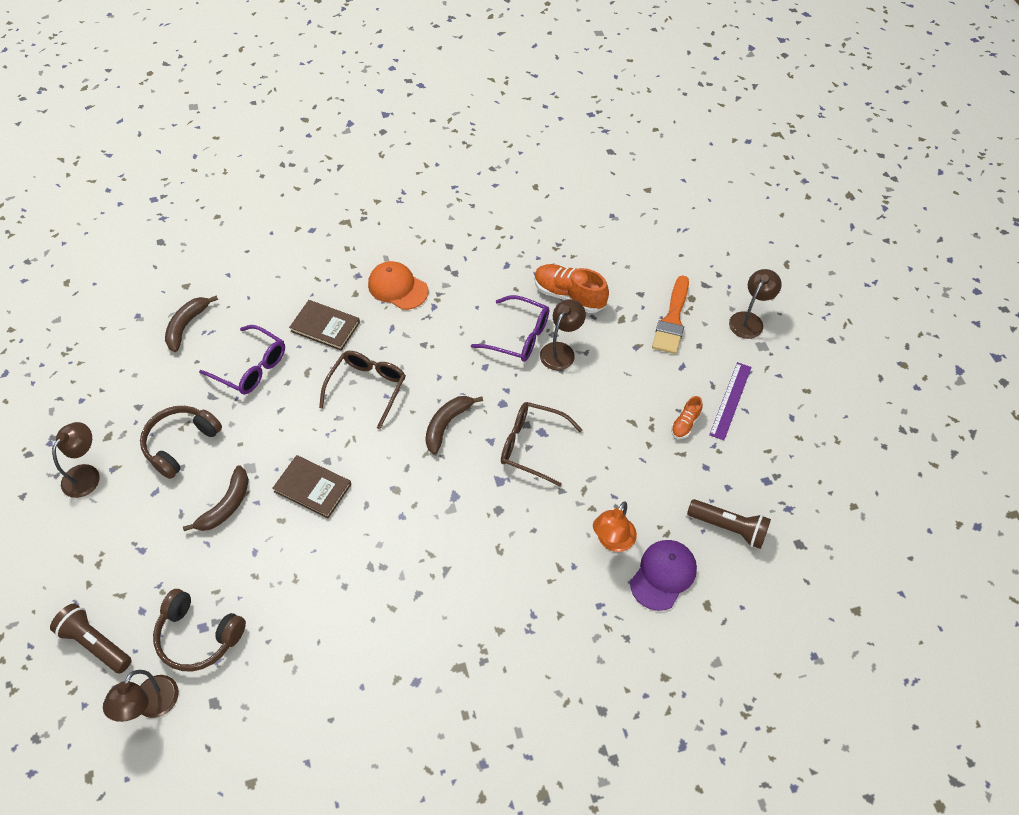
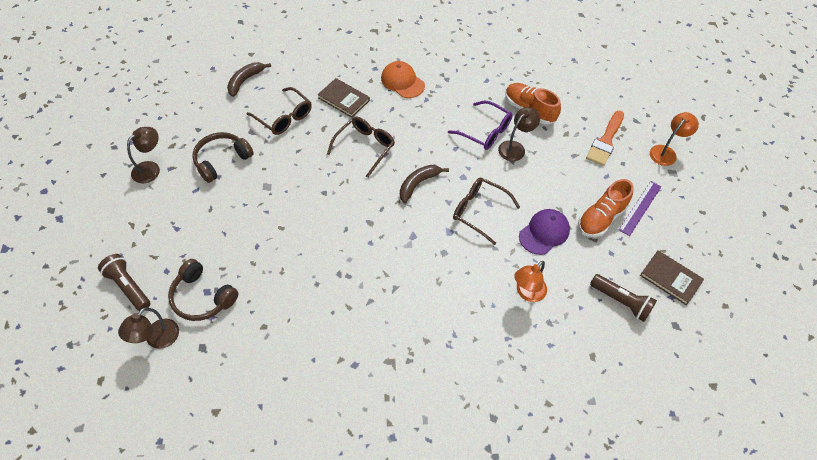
camera: 10 degrees right, 0 degrees up
brown banana [183,465,249,531] -> none
purple glasses [199,325,285,395] -> brown glasses [247,87,312,135]
brown book [272,455,351,518] -> brown book moved to [640,250,704,305]
purple cap [630,540,697,611] -> purple cap moved to [519,209,570,255]
orange shoe [671,396,703,439] -> orange shoe [578,179,634,237], size x1.88
brown lamp [729,269,782,339] -> orange lamp [650,112,699,166]

